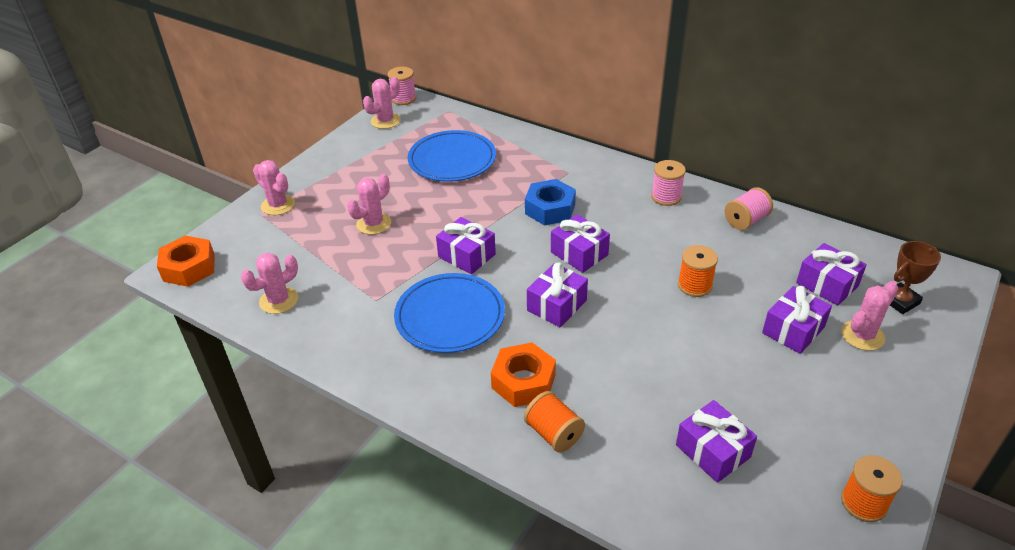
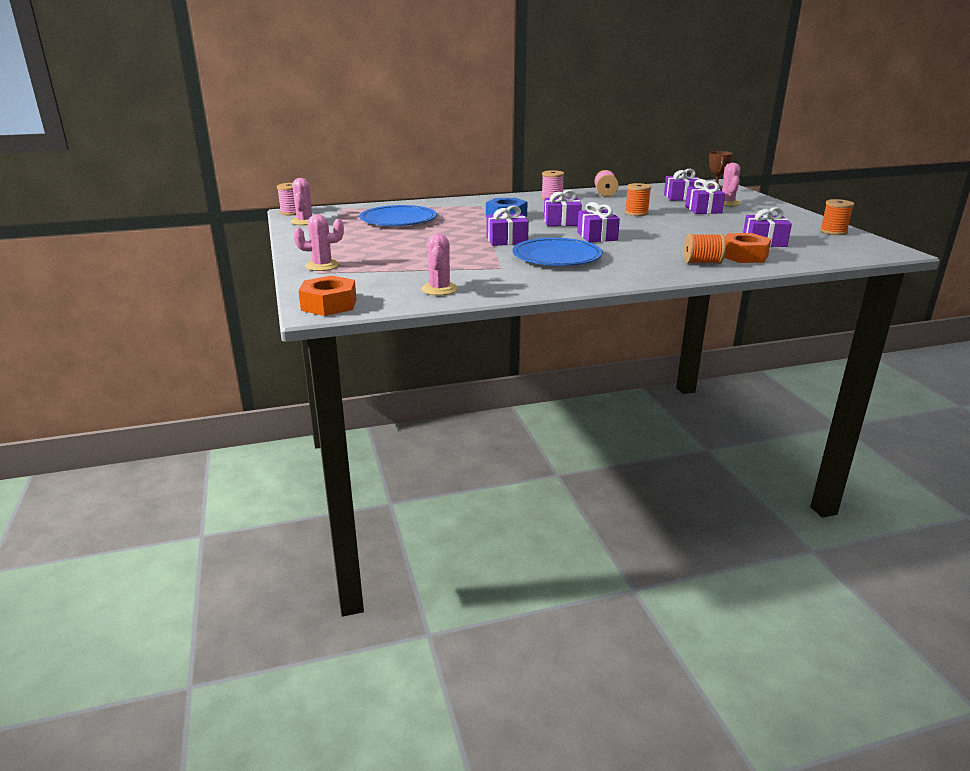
camera: 50 degrees left, 15 degrees down
pink cactus [347,174,391,235] -> none
orange nut [491,343,556,407] -> orange nut moved to [724,233,771,263]

